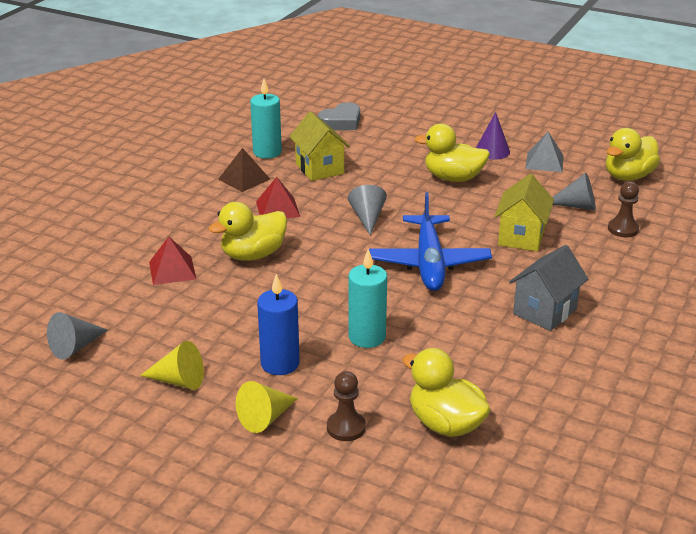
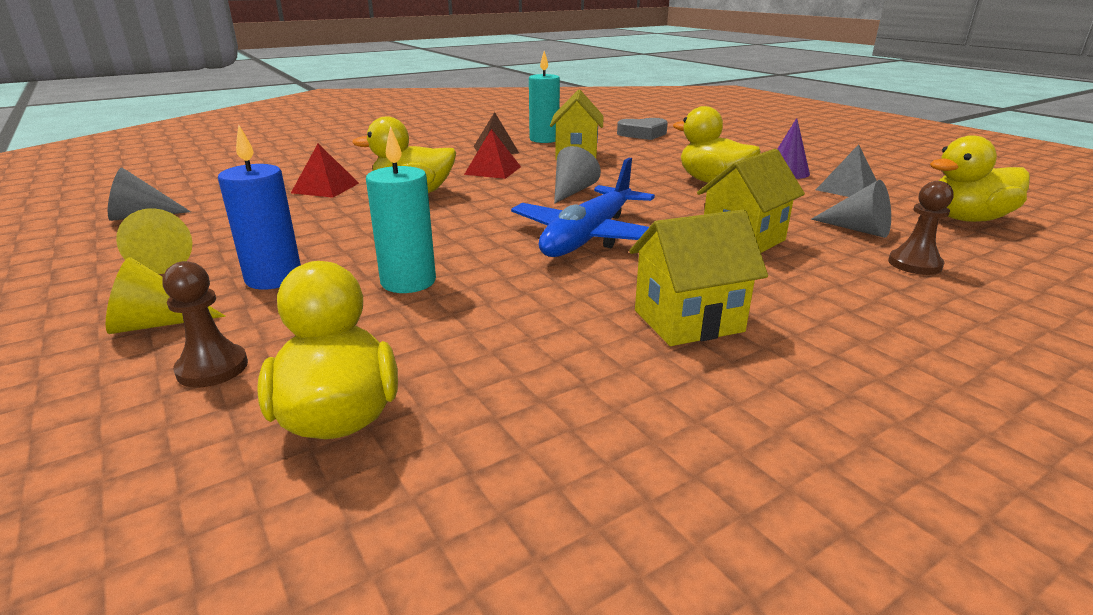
camera: 30 degrees right, 5 degrees down
grey house [509,245,588,331] -> yellow house [629,210,768,346]

